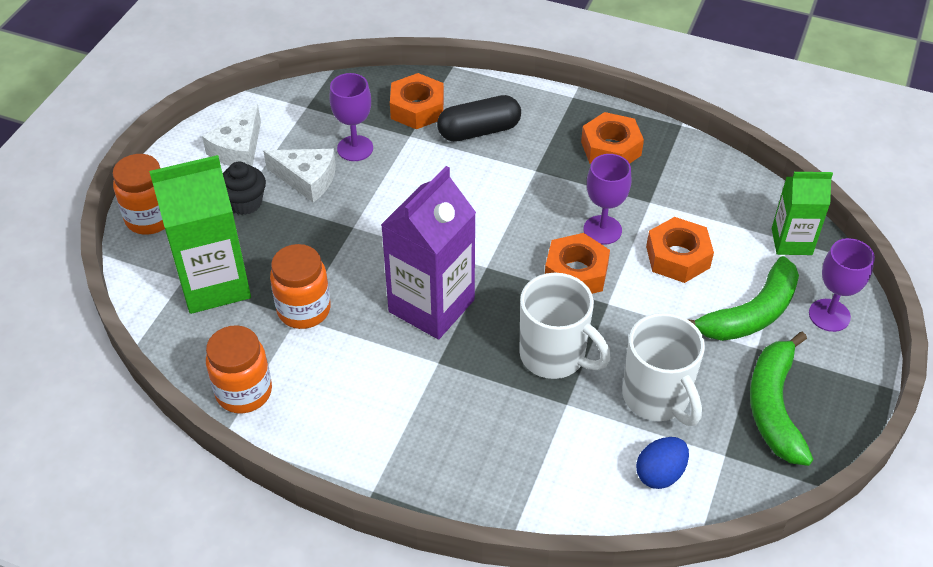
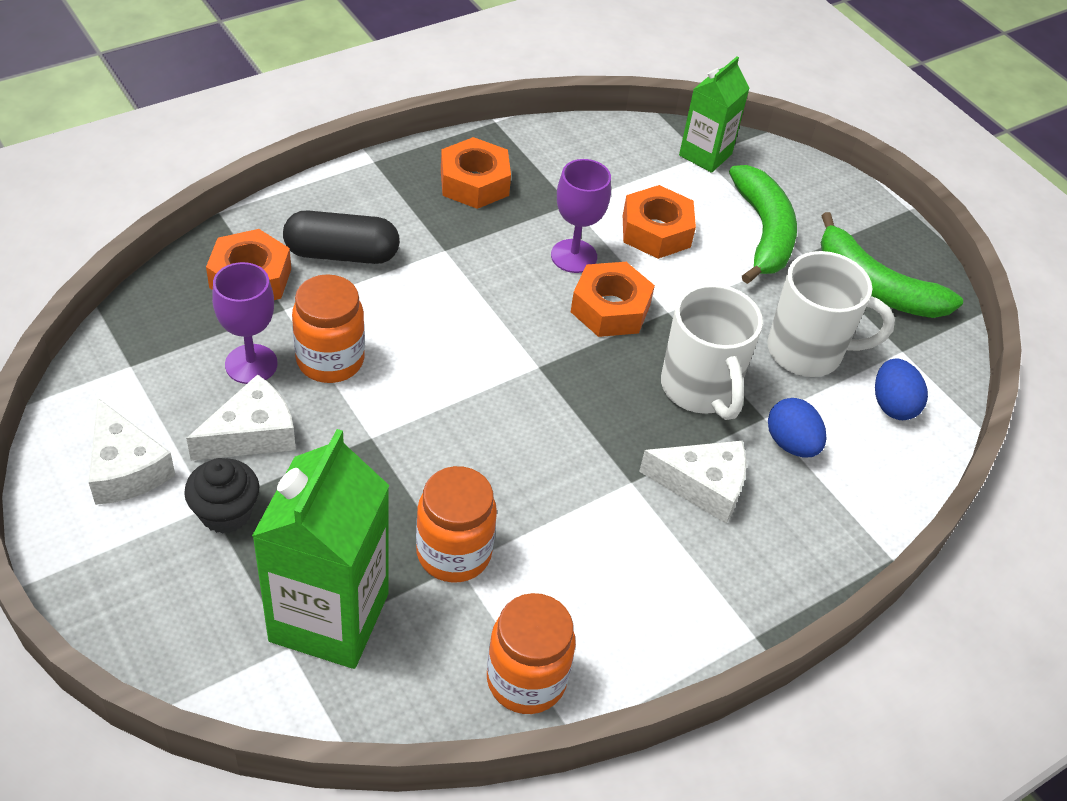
camera: 60 degrees left, 0 degrees up
orange jar [113,154,165,235] -> orange jar moved to [292,274,365,383]
purple carton [381,166,476,339] -> none
black capsule [437,95,521,142] -> black capsule turned 75 degrees clockwise [283,210,400,264]
white mug [520,273,611,379] -> white mug turned 90 degrees clockwise [661,284,763,420]
purple goblet [809,238,875,332] -> none
none -> white cheese [639,441,747,523]
none -> blue egg [768,398,826,457]

